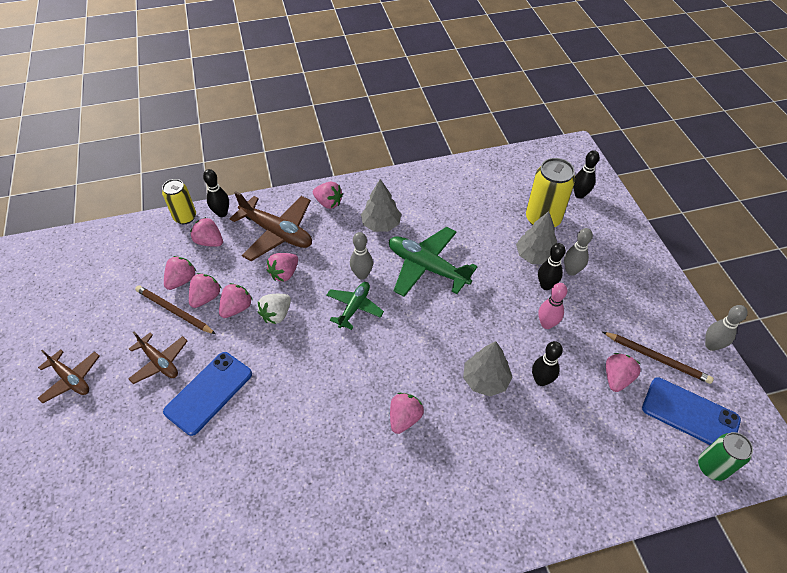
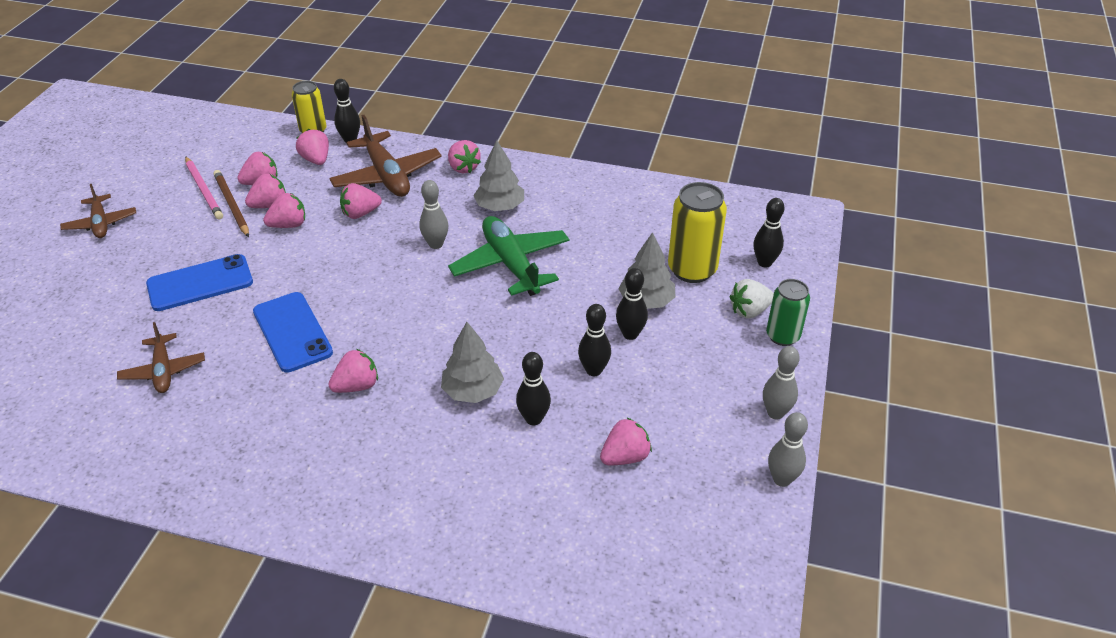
camera: 30 degrees right, 10 degrees down
brown plane [128,332,188,384] -> brown plane moved to [117,322,205,393]
white strawberry [258,294,291,324] -> white strawberry moved to [730,279,774,318]
green plane [327,282,384,330] -> none
pink bowling pin [538,283,567,329] -> black bowling pin [578,304,611,376]
grey bowling pin [564,228,593,276] -> grey bowling pin moved to [763,346,800,419]
brown pencil [603,332,714,384] -> none
blue phone [642,377,741,445] -> blue phone moved to [253,292,333,373]
green can [698,432,753,481] -> green can moved to [766,279,810,346]
none -> pink pencil [185,156,223,220]

